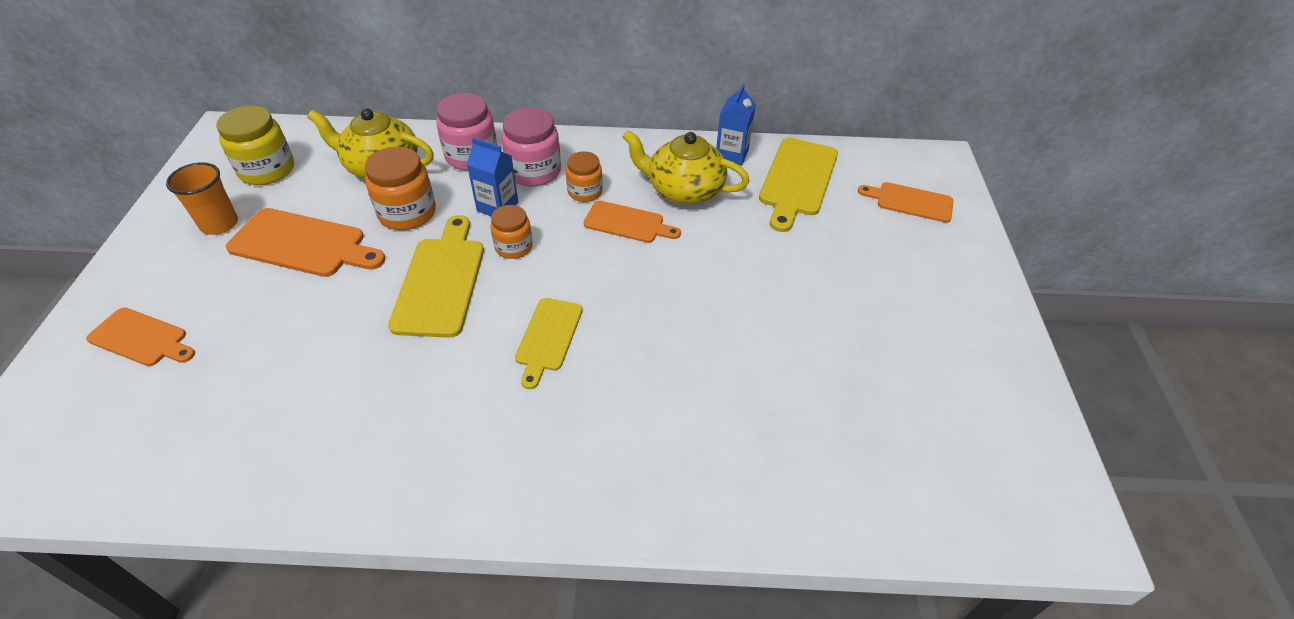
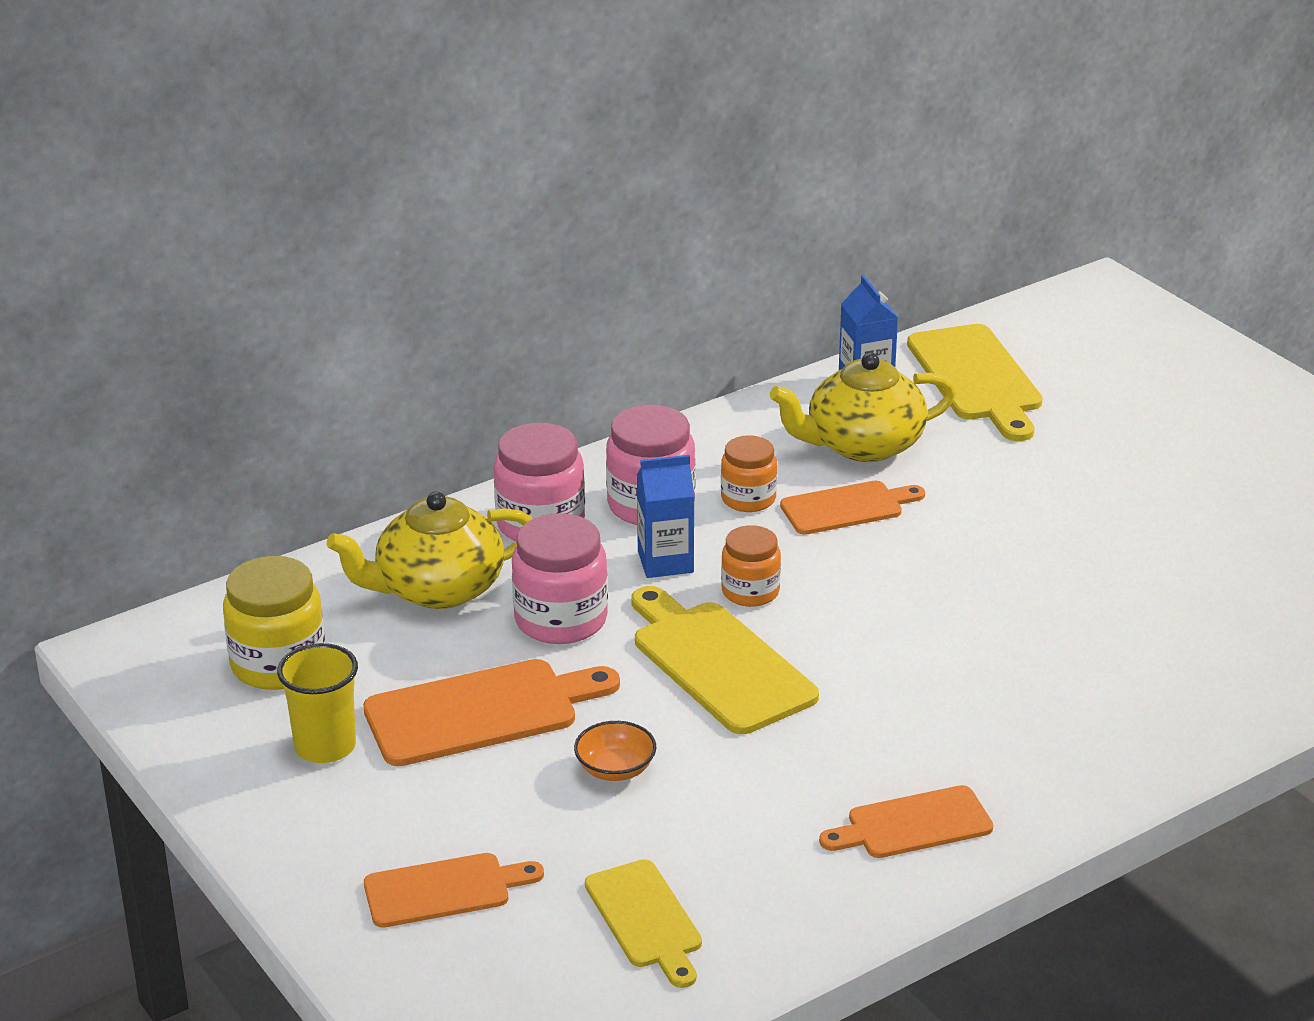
camera: 35 degrees left, 15 degrees down
orange cup [166,162,238,235] -> yellow cup [277,643,358,763]
orange jar [365,147,436,230] -> pink jar [512,513,608,644]
yellow cutting board [515,298,583,389] -> yellow cutting board moved to [585,859,702,988]
orange cutting board [858,182,953,223] -> orange cutting board moved to [819,785,993,858]
none -> orange bowl [574,721,656,781]

